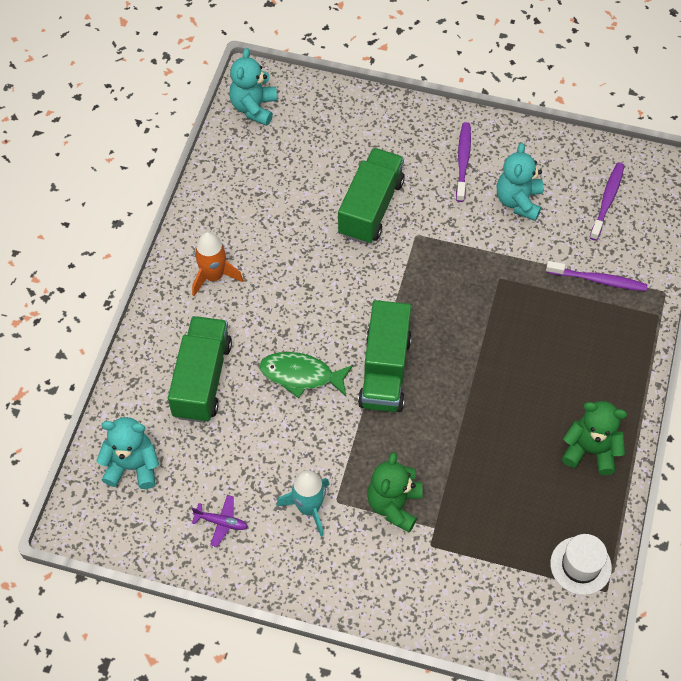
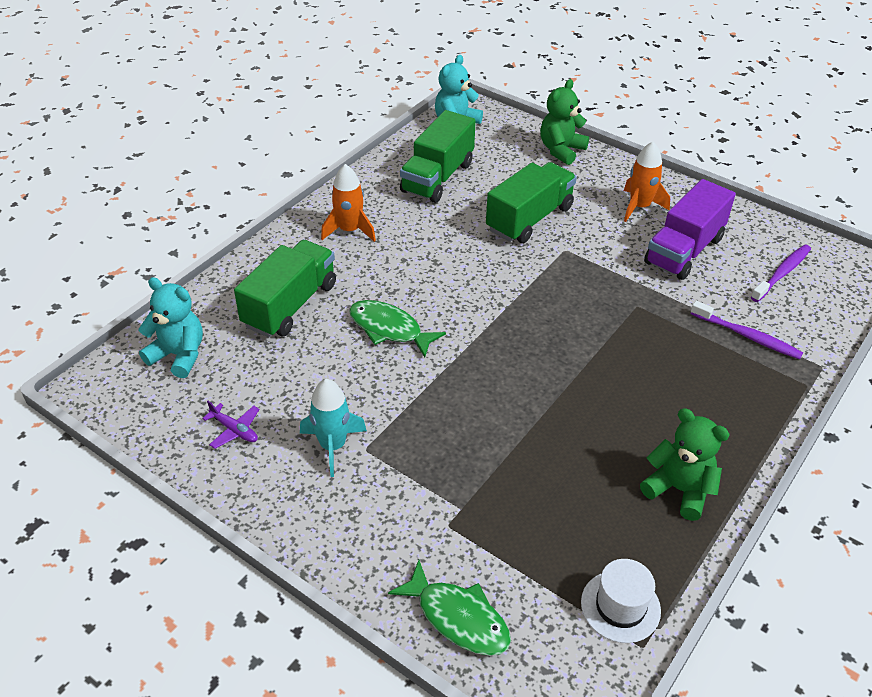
camera: 20 degrees right, 15 degrees down
green truck [358,300,412,412] -> green truck moved to [400,110,476,203]
green teddy bear [367,452,423,532] -> green teddy bear moved to [540,79,589,165]
purple toothbrush [456,122,471,202] -> orange rocket [624,142,670,222]
turquoise teddy bear [497,143,544,221] -> purple truck [644,179,736,280]
none -> green fish [388,560,511,656]

